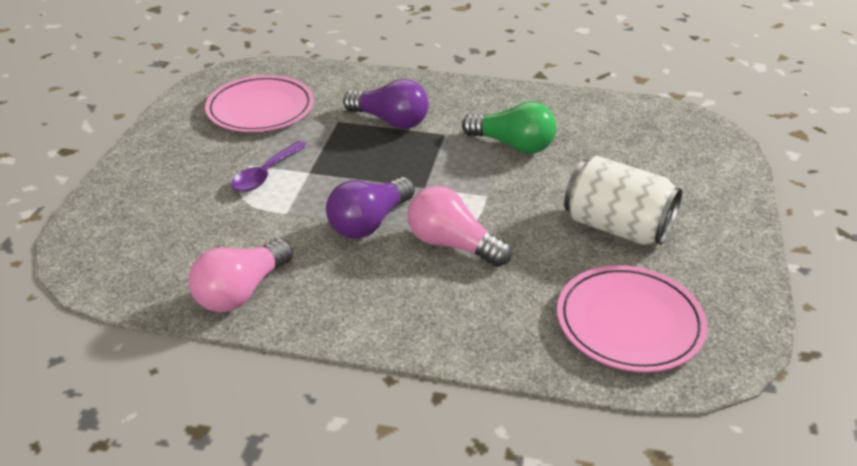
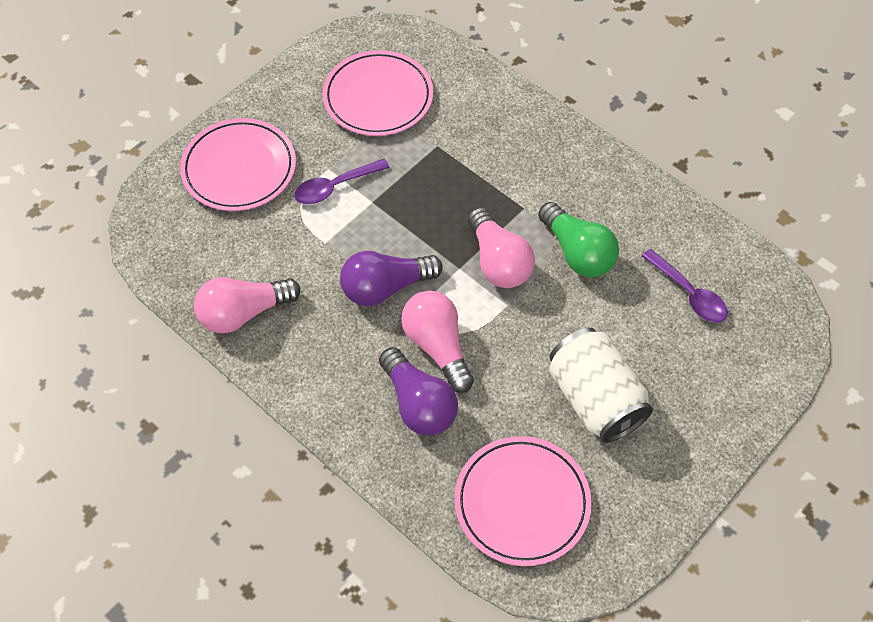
camera: 30 degrees right, 20 degrees up
purple light bulb [343,79,429,129] -> purple light bulb moved to [379,347,458,436]
none -> pink plate [180,118,296,211]
none -> pink light bulb [468,207,535,288]
none -> purple spoon [642,249,728,323]

